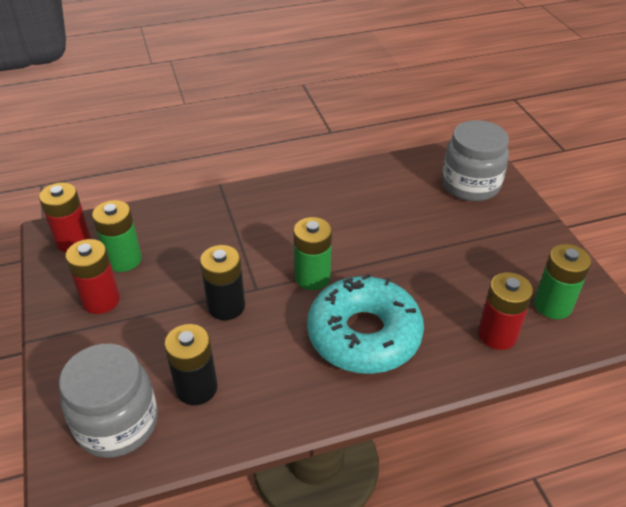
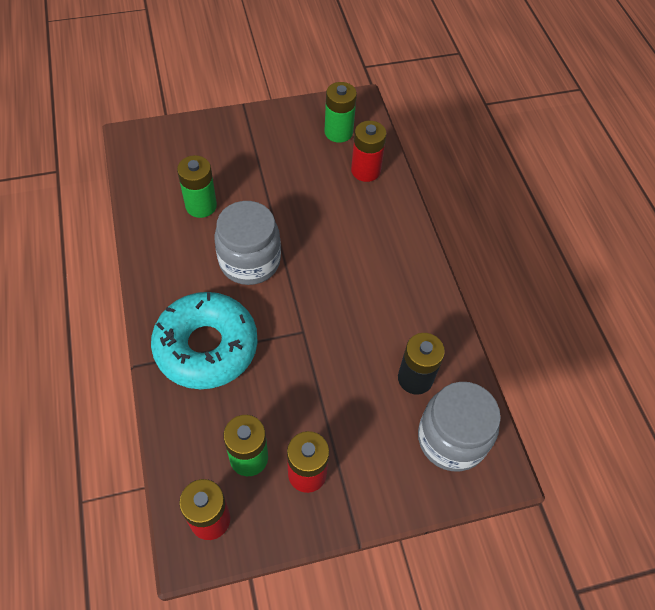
camera: 90 degrees left, 15 degrees up
black battery [200,245,245,320] -> none
green battery [294,217,332,290] -> green battery moved to [177,155,217,218]
turquoise donut [307,273,424,374] -> turquoise donut moved to [151,292,258,389]
grey jar [442,120,509,201] -> grey jar moved to [214,201,281,285]

